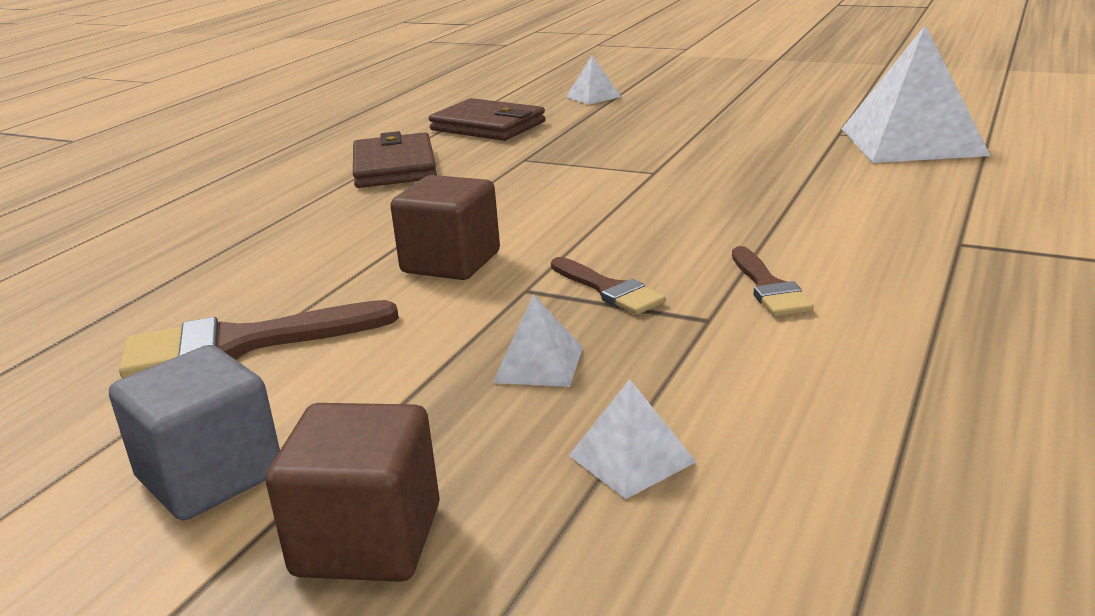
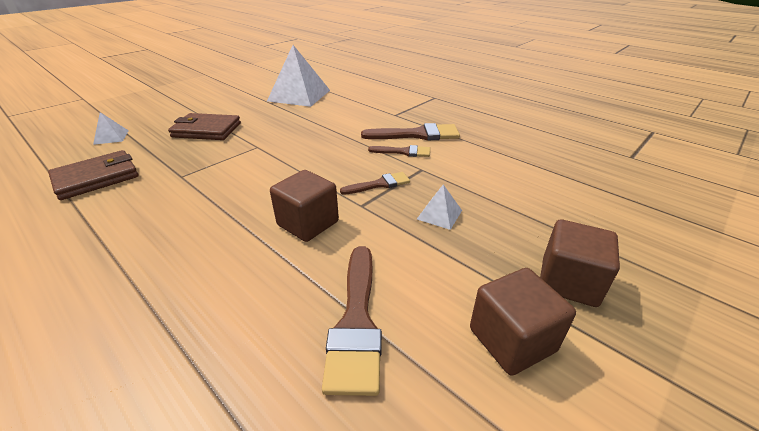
camera: 75 degrees left, 10 degrees up
grey cube [109,345,280,521] -> brown cube [470,268,576,376]
brown wallet [353,131,437,188] -> brown wallet moved to [168,113,241,140]
white pyramid [569,379,696,499] -> none
none -> brown brush [361,123,460,141]

